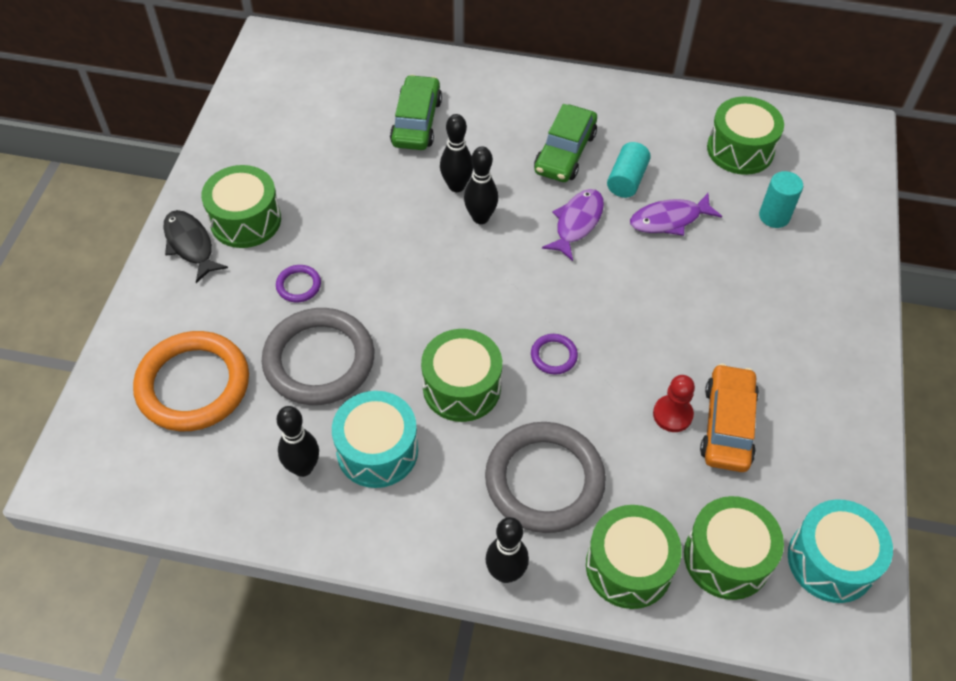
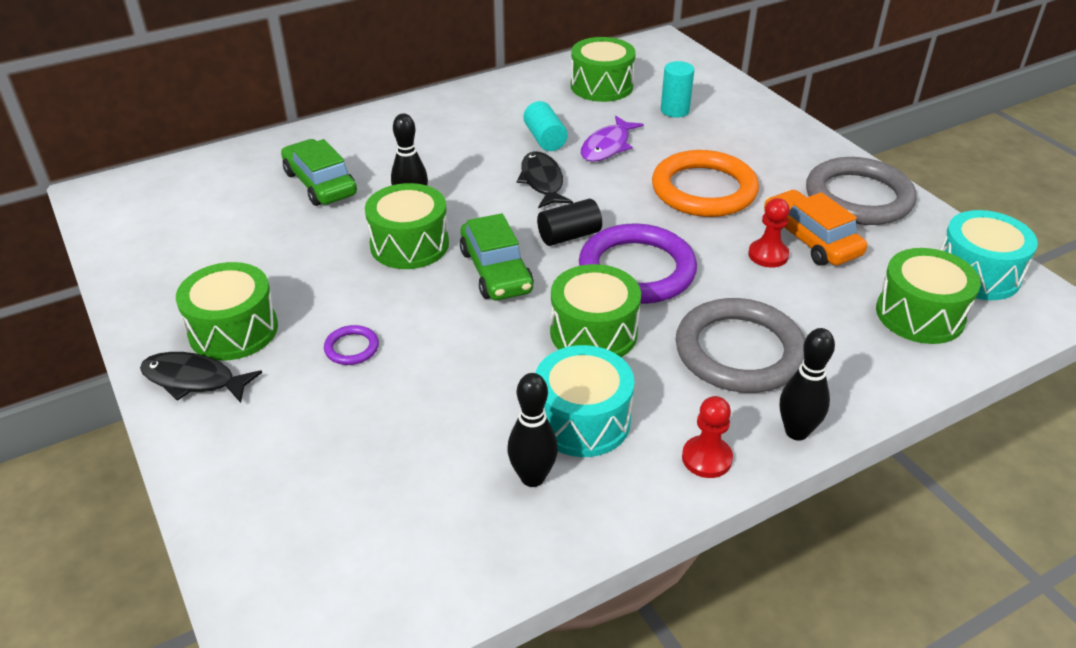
camera: 40 degrees left, 15 degrees down
orange ring [133,331,249,431] -> orange ring moved to [652,150,759,217]
grey ring [262,308,374,405] -> grey ring moved to [806,157,917,225]
black bowling pin [464,146,498,224] -> none
purple ring [531,334,578,375] -> purple ring [579,223,697,304], size x2.36
green car [534,104,597,182] -> green car moved to [460,213,534,300]
purple fish [542,189,604,261] -> black fish [516,152,573,208]
green drum [586,505,682,609] -> green drum moved to [365,183,449,269]
none -> black cylinder [537,199,602,246]
none -> red pawn [682,396,733,478]

